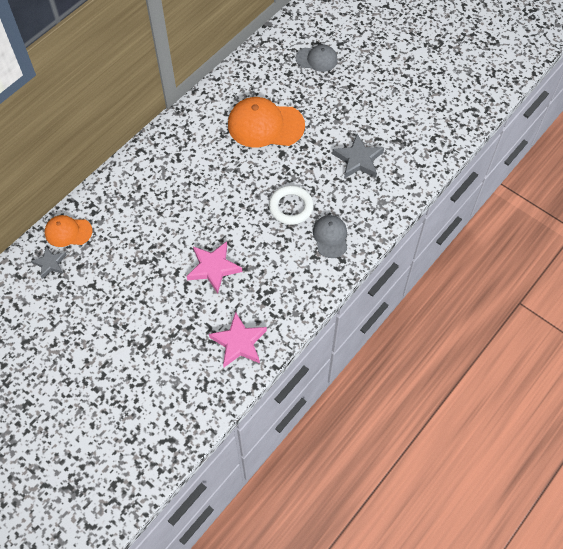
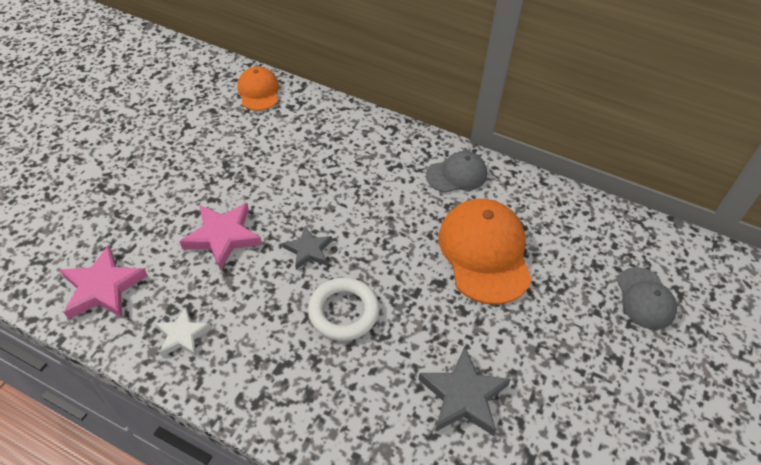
camera: 75 degrees right, 10 degrees down
grey star [31,246,67,279] -> grey star moved to [282,226,332,270]
grey cap [313,215,347,258] -> grey cap moved to [426,151,487,193]
none -> white star [155,307,211,357]

